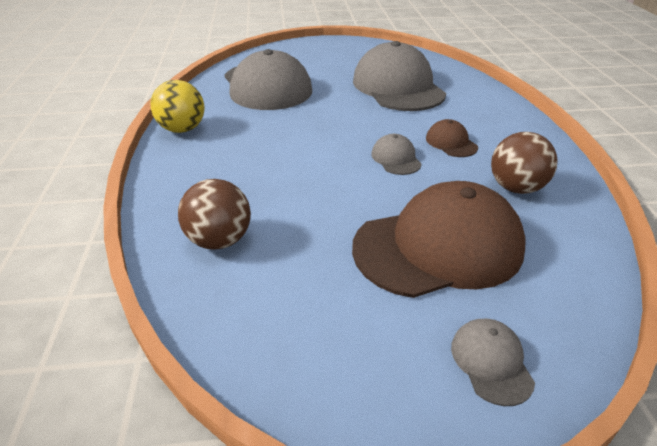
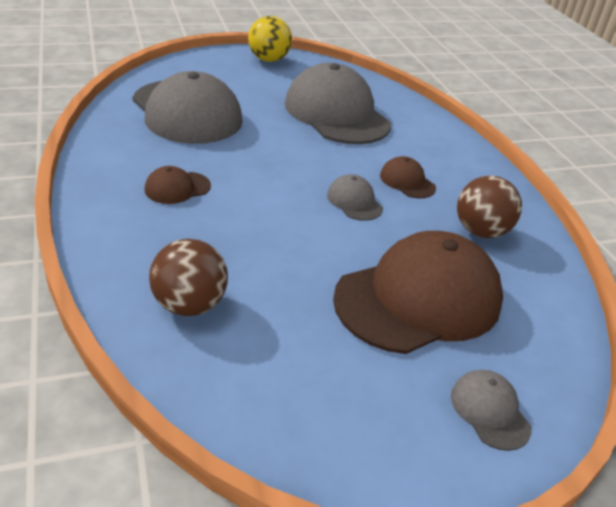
camera: 15 degrees left, 0 degrees up
yellow ball [151,80,204,133] -> yellow ball moved to [248,16,292,62]
none -> brown cap [144,166,211,204]

